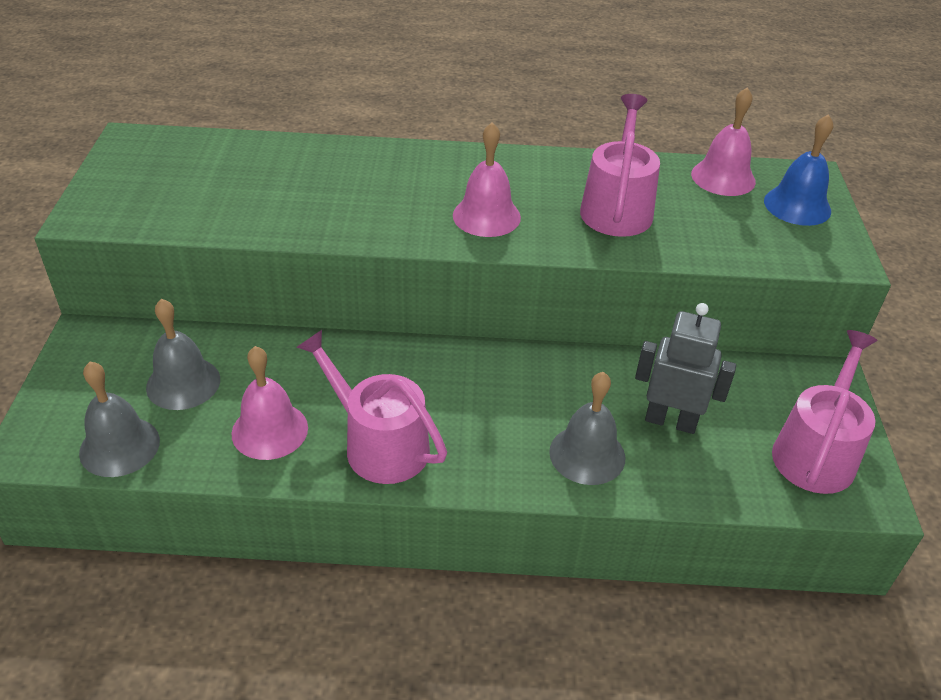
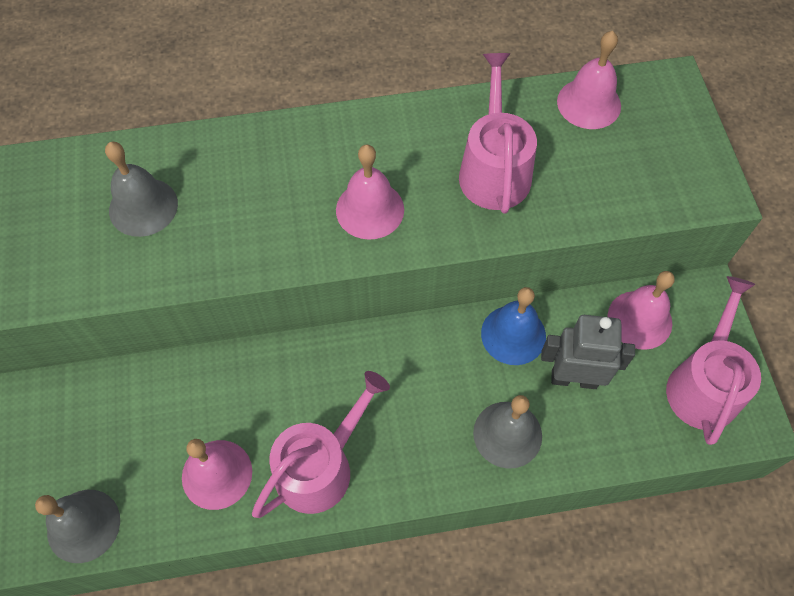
camera: 10 degrees left, 20 degrees up
grey bell [146,299,220,410] -> grey bell moved to [105,142,178,237]
pink watering can [296,330,447,484] -> pink watering can turned 105 degrees clockwise [252,371,390,518]
blue bell [764,114,833,226] -> blue bell moved to [481,287,546,365]
none -> pink bell [608,271,675,350]

